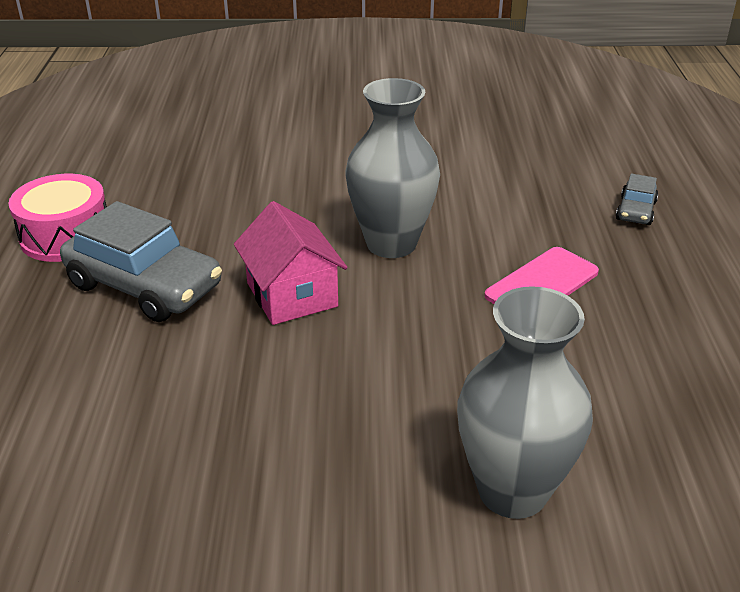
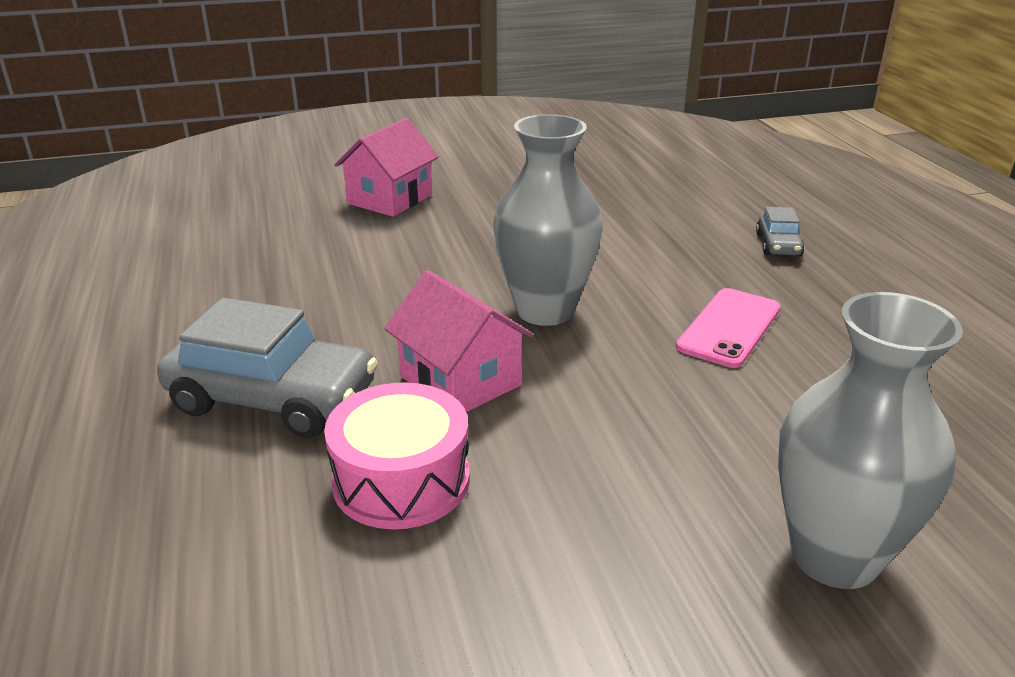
camera: 15 degrees left, 5 degrees down
pink drum [8,174,107,262] -> pink drum moved to [324,382,470,529]
none -> pink house [335,118,439,217]

